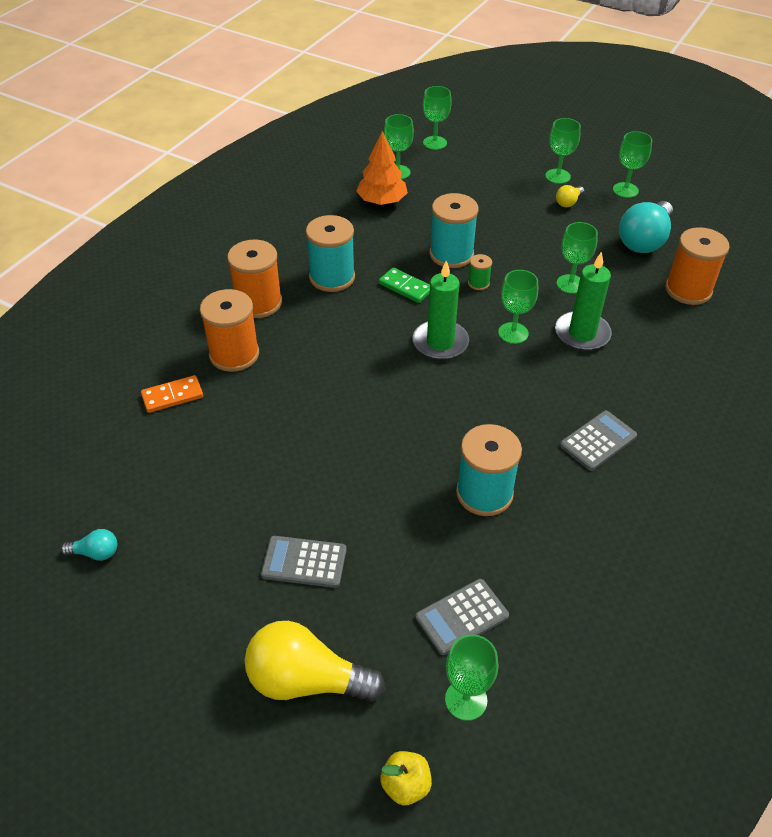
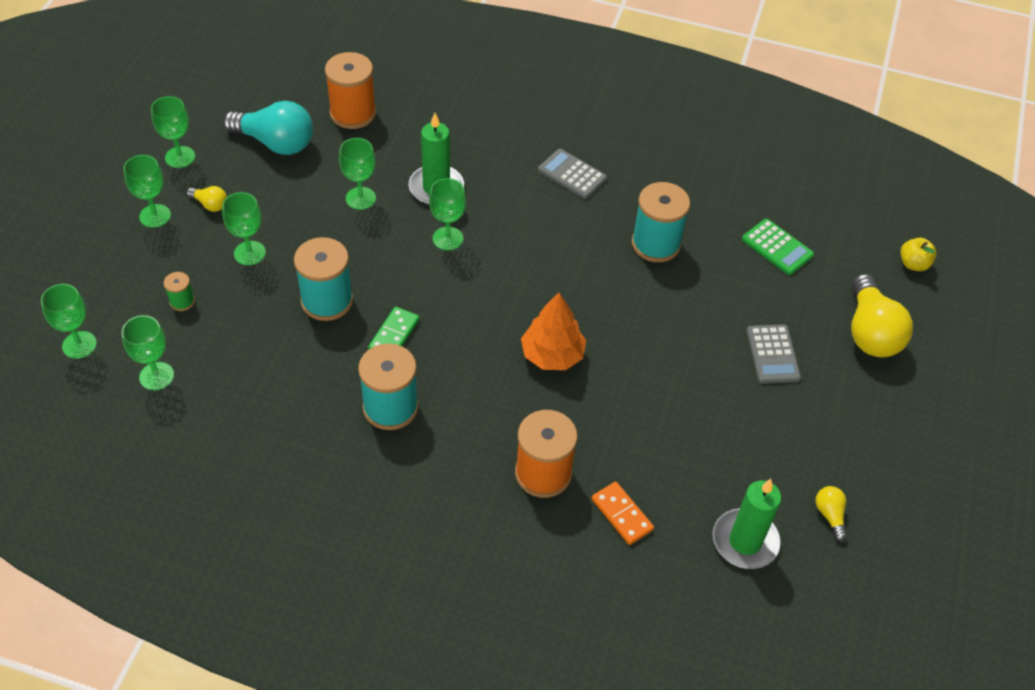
camera: 105 degrees left, 5 degrees up
turquoise light bulb [61,529,117,561] -> yellow light bulb [816,486,847,542]
orange spool [227,240,282,318] -> none
orange tree [356,131,408,205] -> orange tree moved to [521,292,586,370]
green candle [413,260,469,360] -> green candle moved to [713,479,781,569]
grey calculator [415,579,509,655] -> green calculator [742,219,814,275]
green goblet [445,635,498,721] -> green goblet moved to [222,192,266,265]
green spool [468,254,492,290] -> green spool moved to [164,272,195,311]

